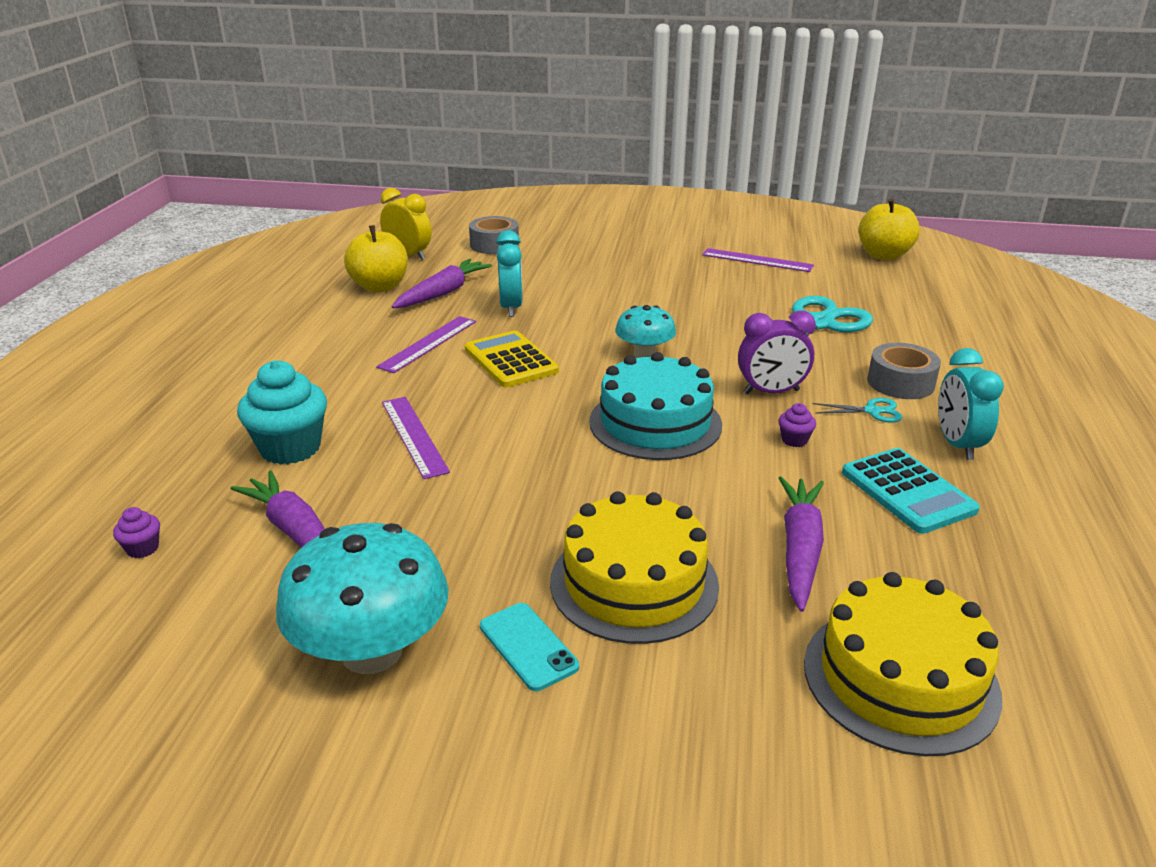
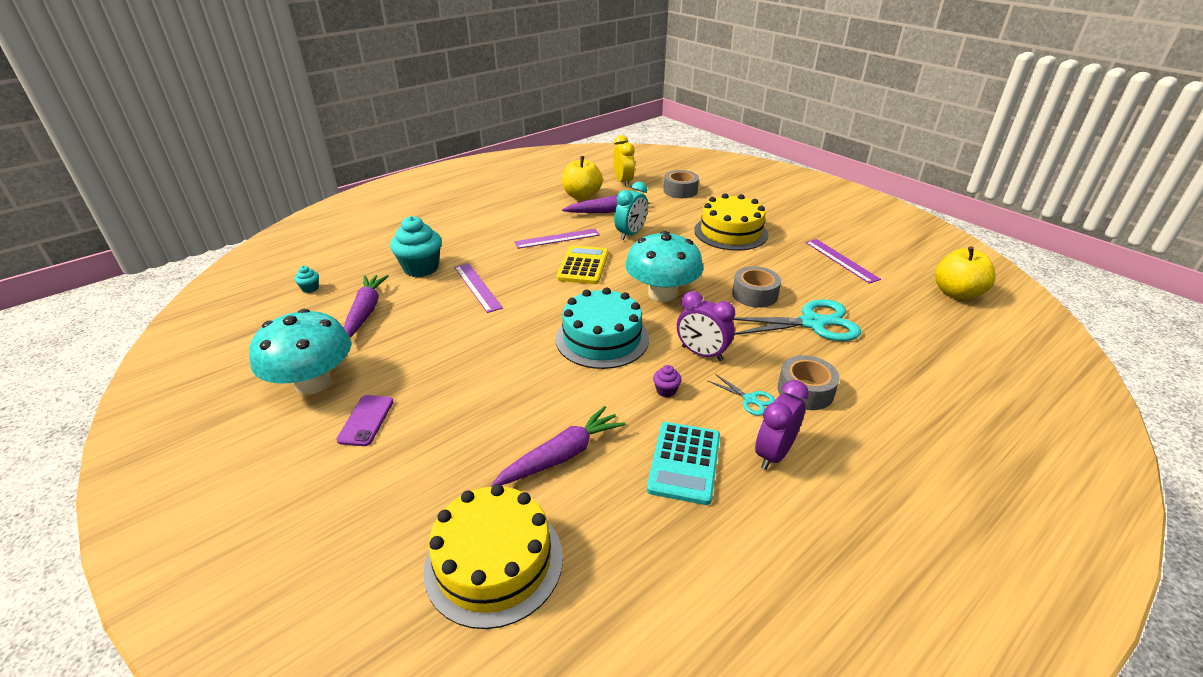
camera: 40 degrees right, 5 degrees up
purple cupcake [113,507,160,558] -> turquoise cupcake [295,266,319,293]
purple ruler [382,397,450,479] -> purple ruler turned 45 degrees counterclockwise [454,263,503,313]
turquoise phone [480,603,579,691] -> purple phone [336,395,394,446]
yellow cake [550,491,719,644] -> yellow cake moved to [694,193,768,251]
turquoise mushroom [615,305,676,358] -> turquoise mushroom [625,231,703,302], size x1.73
turquoise clock [938,348,1004,460] -> purple clock [755,380,809,470]
none -> grey tape [732,266,781,308]

